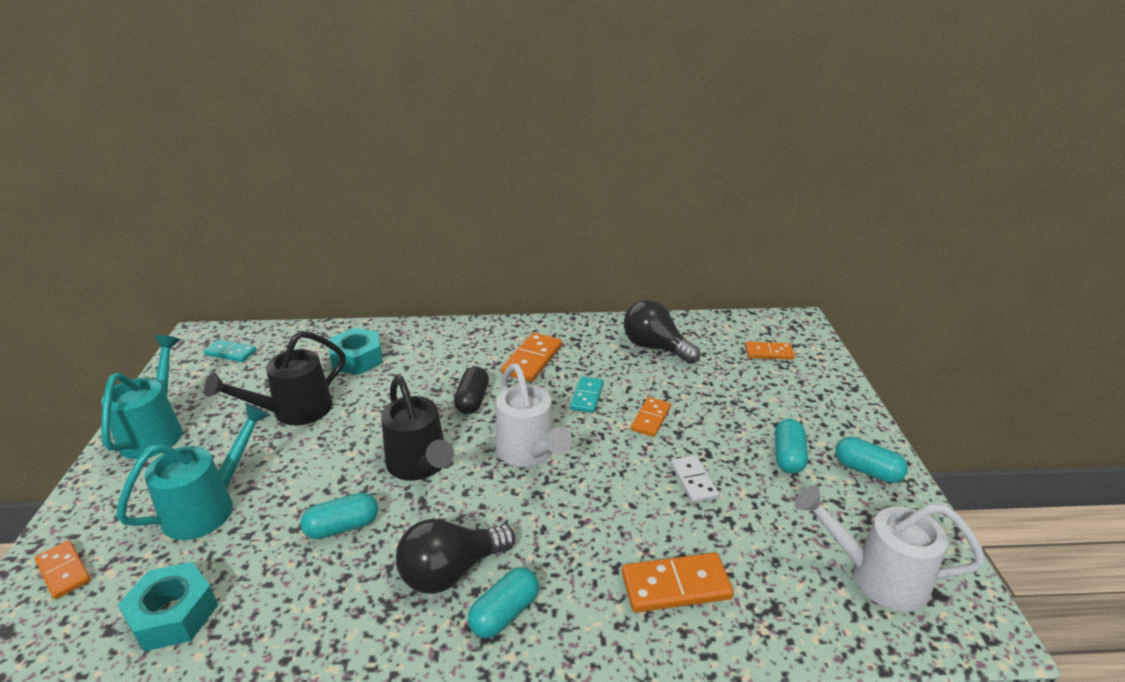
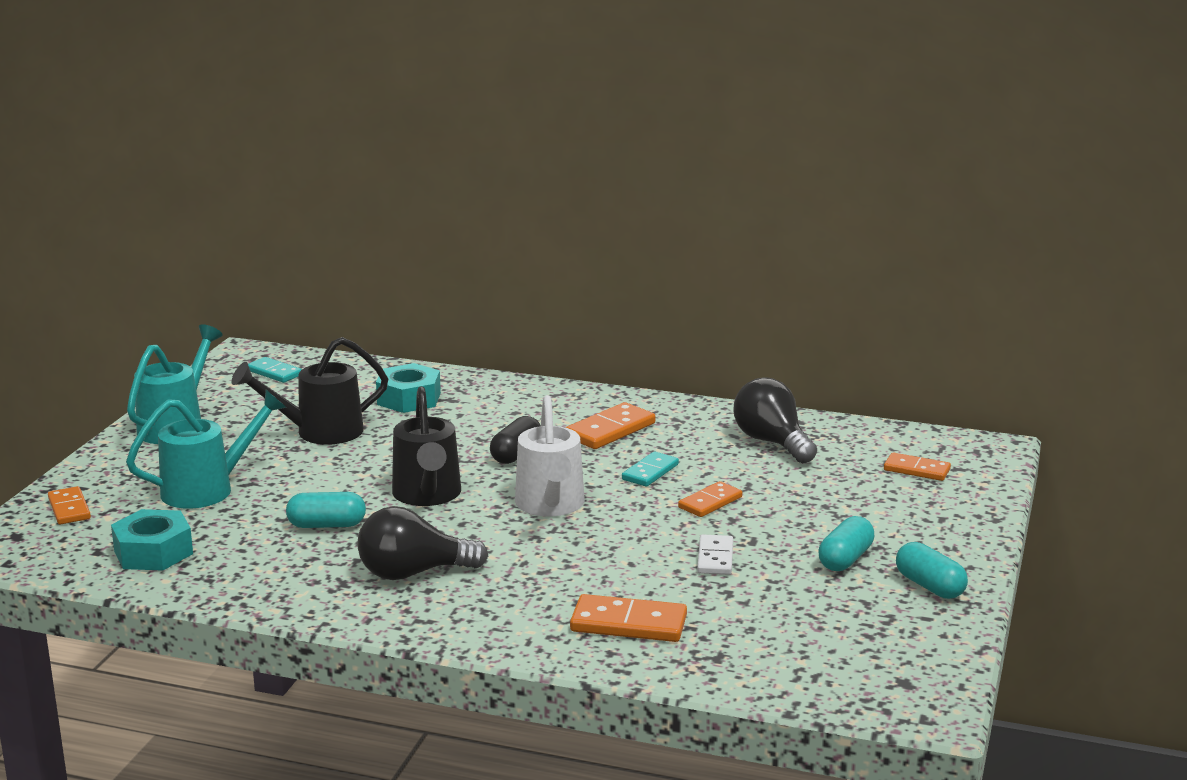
camera: 20 degrees right, 10 degrees down
turquoise capsule [468,567,539,638] -> none
white watering can [795,485,985,611] -> none

